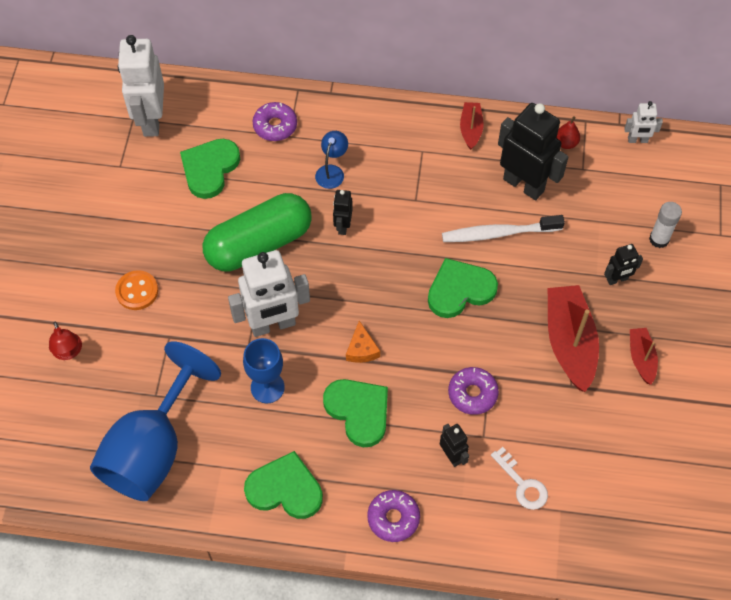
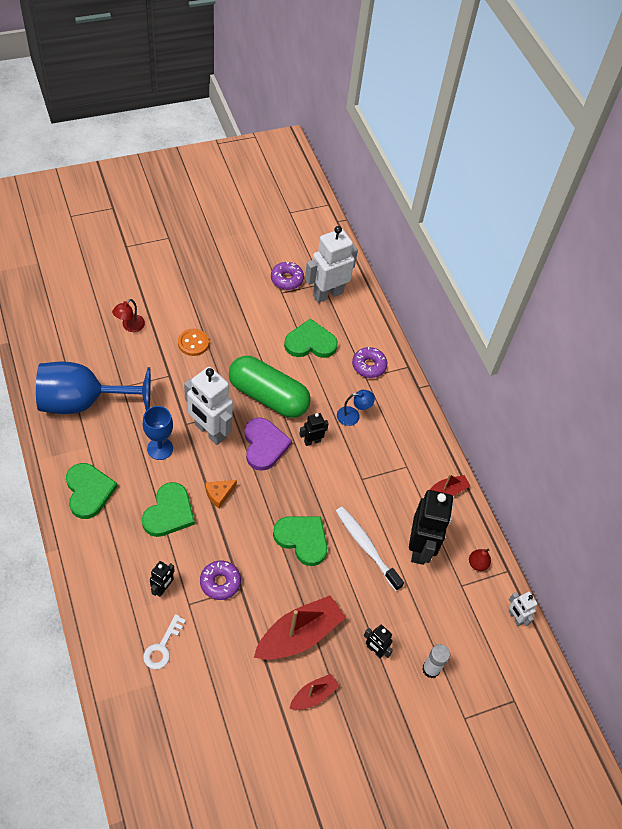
camera: 55 degrees right, 5 degrees down
purple donut [367,490,420,542] -> purple donut moved to [271,261,304,290]
none -> purple heart [244,418,292,471]

